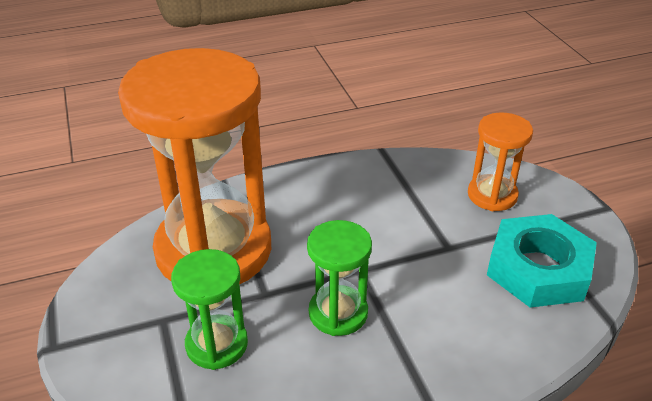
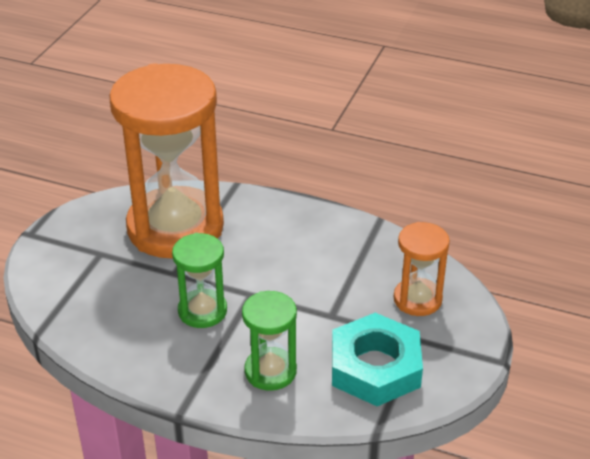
camera: 40 degrees right, 0 degrees up
green hourglass [171,249,248,370] -> green hourglass moved to [242,291,297,391]

